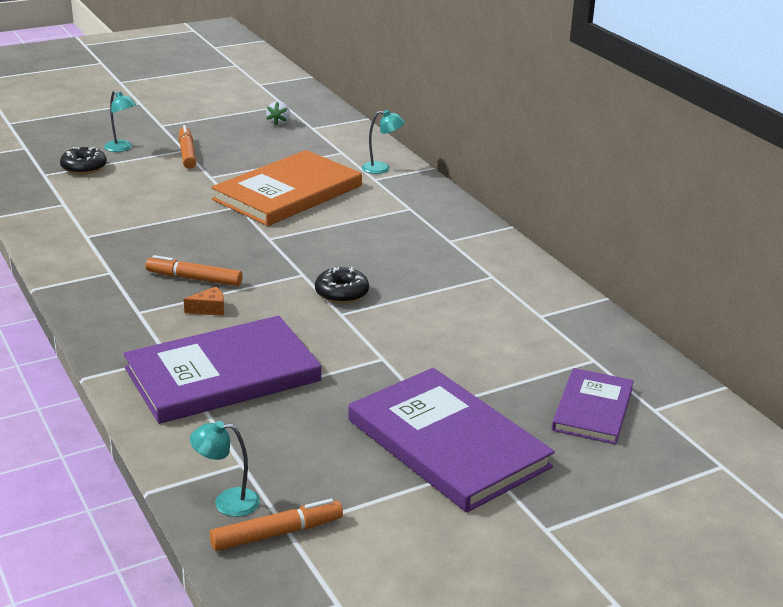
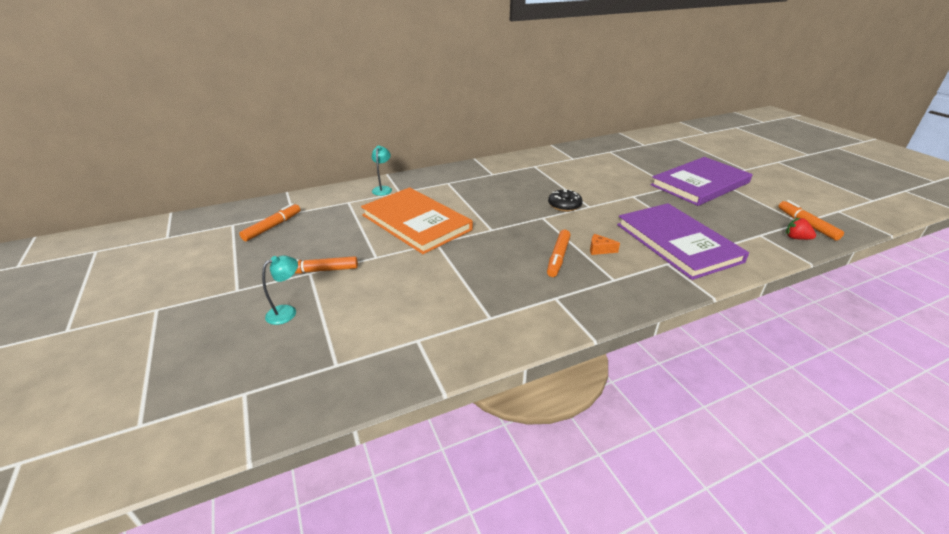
camera: 85 degrees left, 5 degrees up
black donut [60,147,107,175] -> none
orange cheese [184,286,224,316] -> orange cheese turned 60 degrees counterclockwise [590,234,620,255]
turquoise lamp [190,421,260,517] -> red strawberry [786,218,816,240]
white strawberry [266,101,290,126] -> orange marker [239,203,300,241]
purple book [552,368,634,445] -> none

